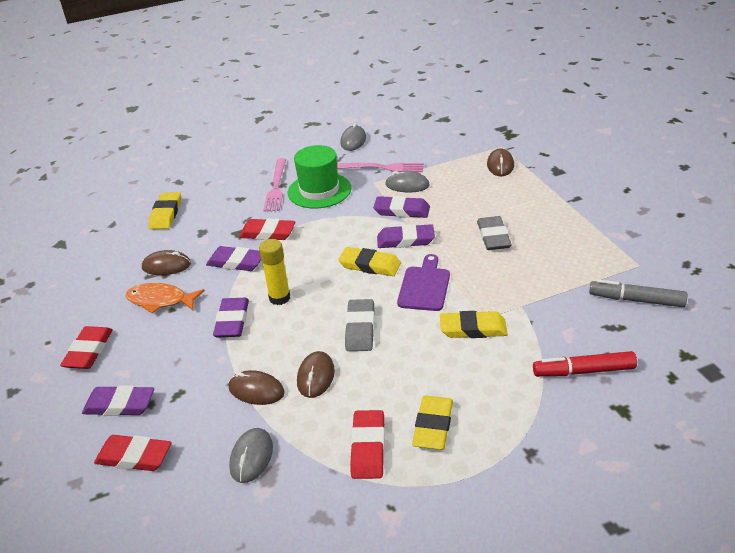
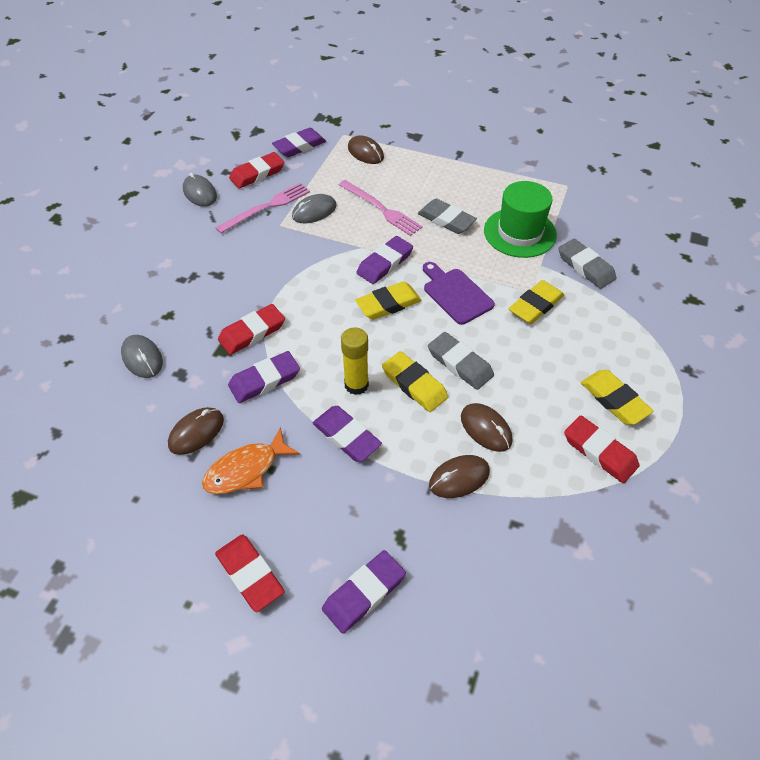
camera: 50 degrees left, 15 degrees up
red eraser [94,435,171,471] -> red eraser moved to [229,152,284,189]
yellow eraser [149,192,181,229] -> yellow eraser moved to [382,351,448,412]
grey mouse [229,428,273,483] -> grey mouse moved to [121,335,163,378]
pink fork [263,158,286,212] -> pink fork moved to [339,180,423,236]
green hat [288,145,351,208] -> green hat moved to [484,181,557,258]
purple eraser [373,196,430,218] -> purple eraser moved to [272,128,326,157]
red marker [533,351,637,377] -> none
grey marker [589,279,687,307] -> none
none -> grey eraser [558,239,616,289]

